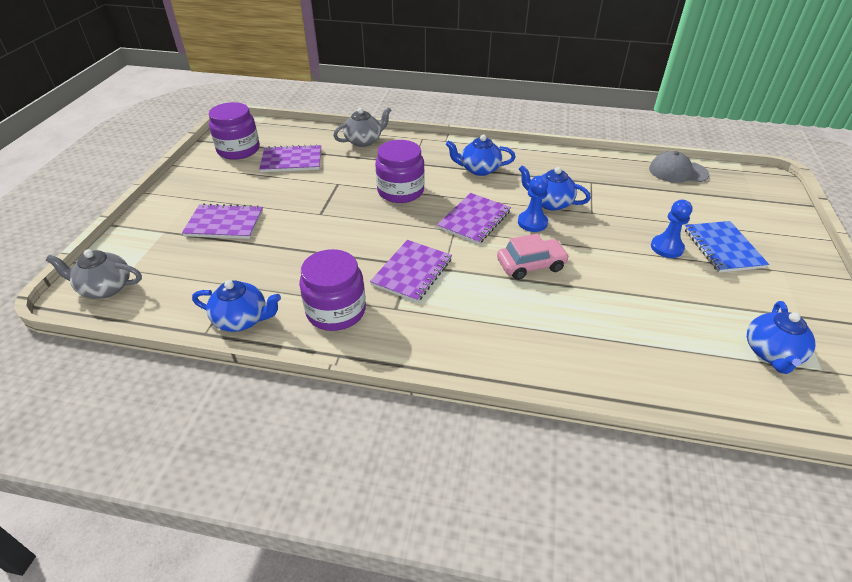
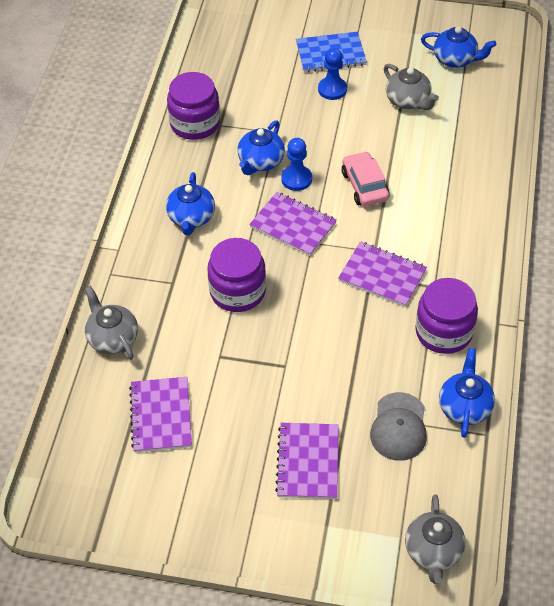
camera: 90 degrees left, 10 degrees up
purple jar [209,102,260,160] -> purple jar moved to [167,72,220,140]
grey cap [649,151,709,183] -> grey cap moved to [370,392,427,461]
none -> grey teapot [383,64,439,110]

